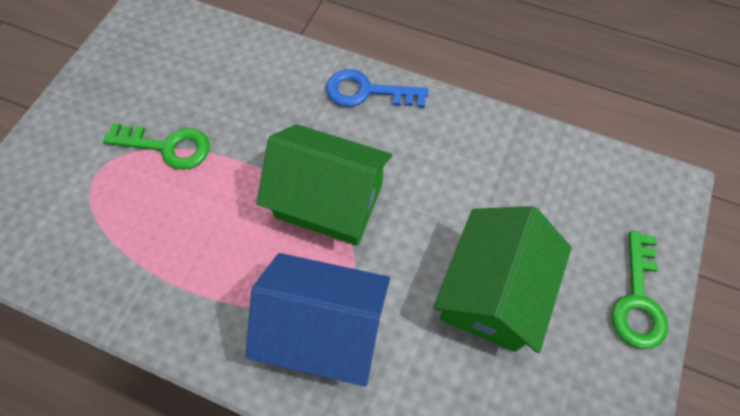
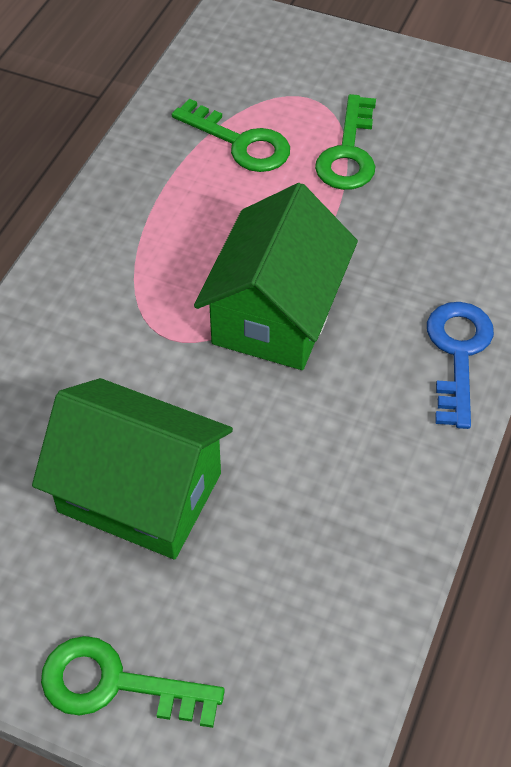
camera: 90 degrees right, 10 degrees down
blue house [245,253,390,387] -> none
none -> green key [172,99,290,172]

